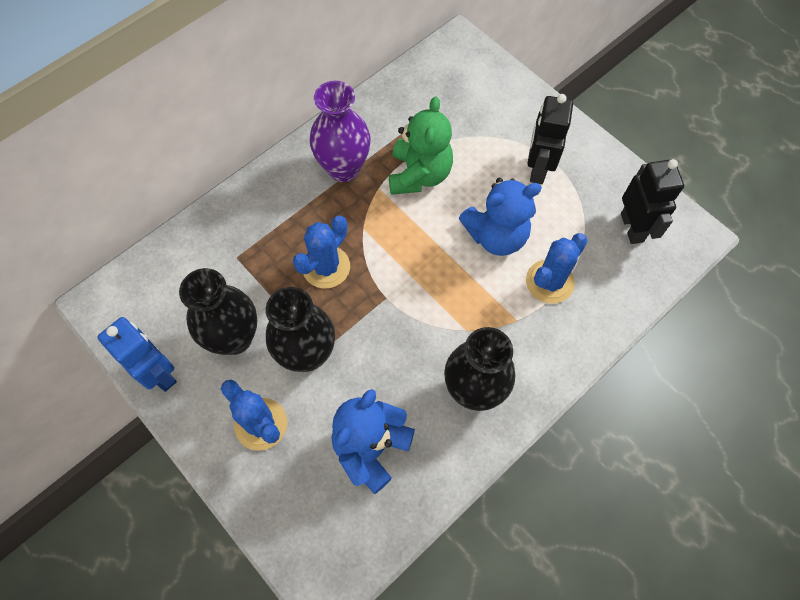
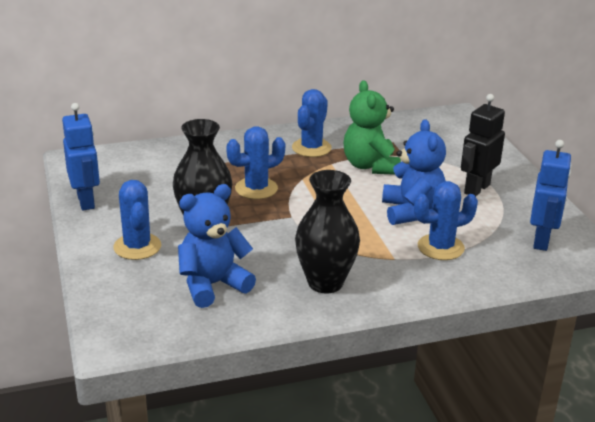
camera: 25 degrees right, 35 degrees down
black vase [179,268,258,355] -> none
purple vase [309,81,371,182] -> blue cactus [292,89,331,157]
green teddy bear [389,96,453,195] -> green teddy bear turned 135 degrees clockwise [343,80,401,175]
blue teddy bear [459,178,542,256] -> blue teddy bear turned 105 degrees counterclockwise [382,119,446,225]
black robot [621,159,684,244] -> blue robot [530,140,572,251]

